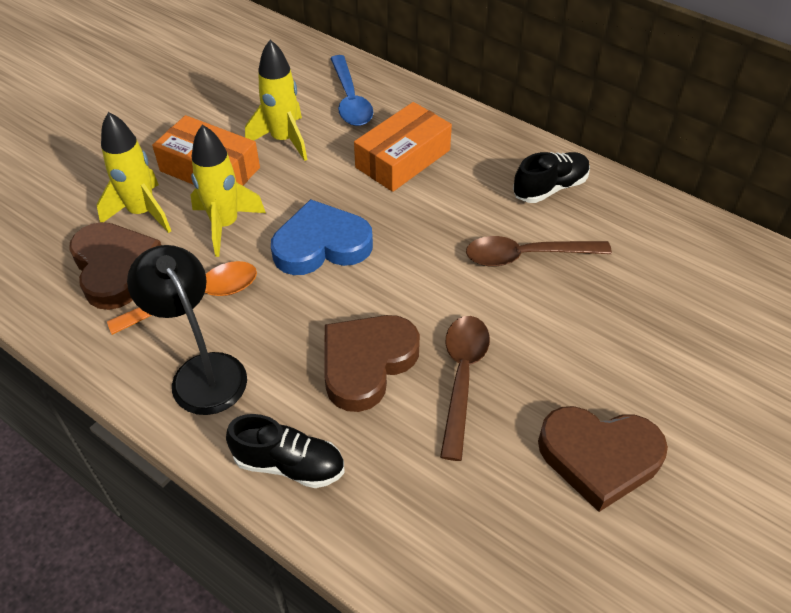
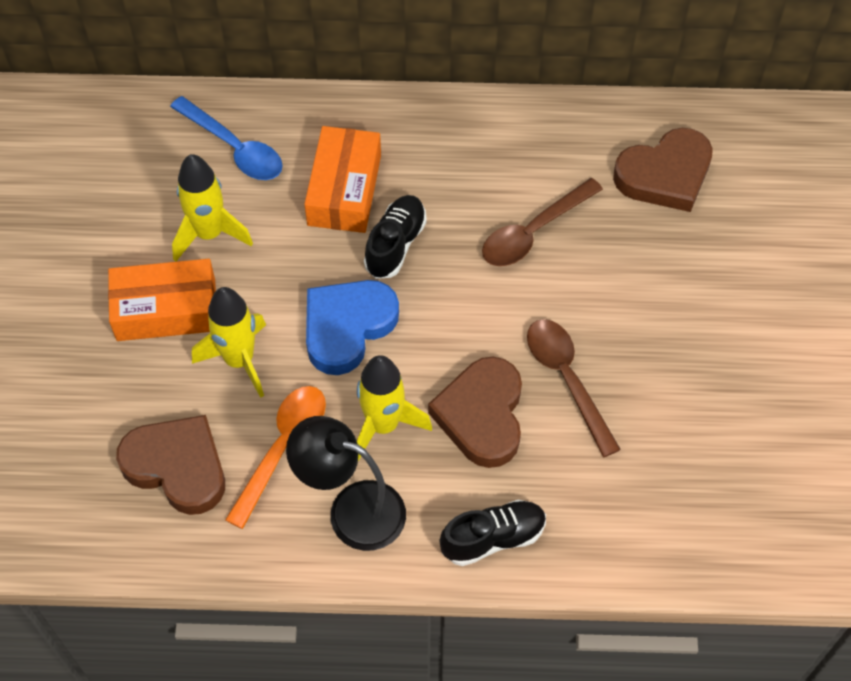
camera: 35 degrees left, 10 degrees up
yellow rocket [96,112,171,233] -> yellow rocket moved to [357,355,432,461]
black shoe [513,152,590,203] -> black shoe moved to [364,195,427,279]
brown heart [538,406,668,512] -> brown heart moved to [613,128,713,212]

